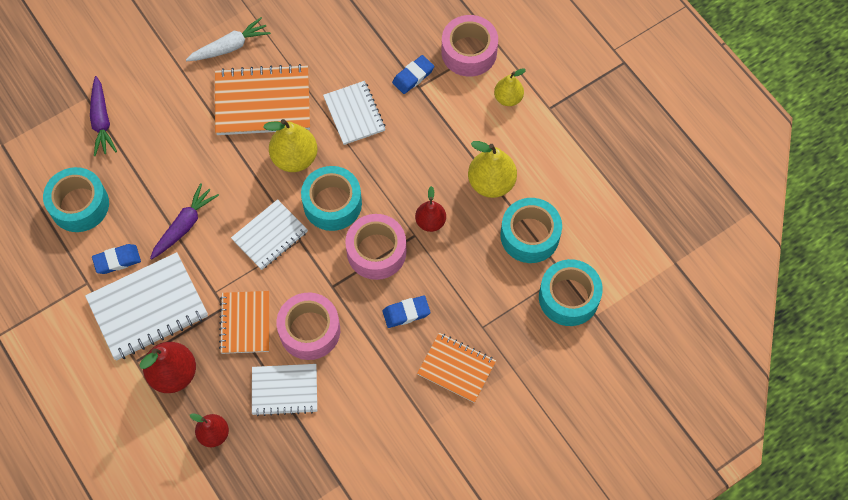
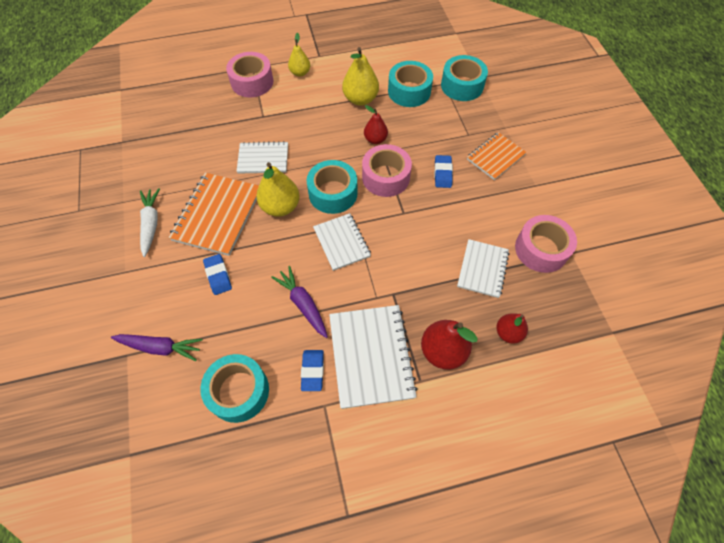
camera: 70 degrees left, 5 degrees down
orange notebook [219,291,269,354] -> none
pink tape [277,293,340,360] -> pink tape moved to [515,215,577,273]
blue eraser [392,55,434,94] -> blue eraser moved to [203,254,232,295]

